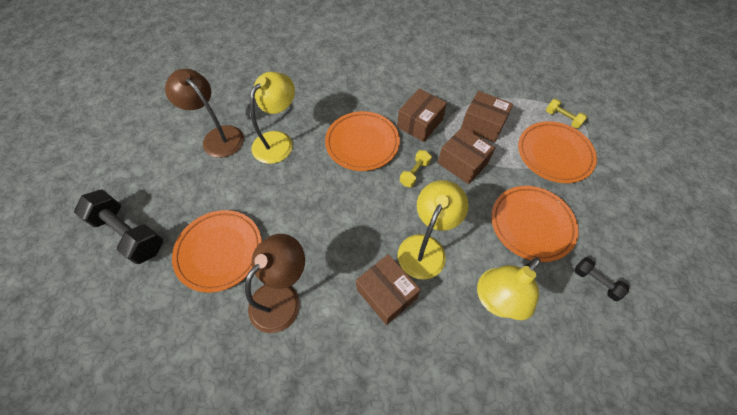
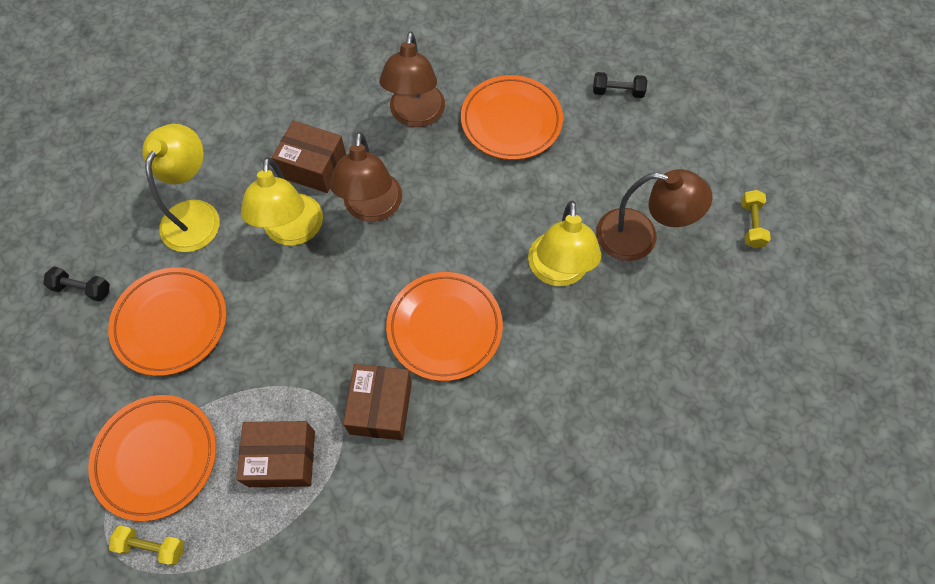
camera: 150 degrees right, 5 degrees up
black dumbbell [74,189,163,264] -> black dumbbell [593,72,647,98], size x0.50
yellow dumbbell [400,150,432,187] -> yellow dumbbell moved to [741,190,771,248]
brown box [438,127,495,184] -> none
none -> brown lamp [330,132,402,222]

